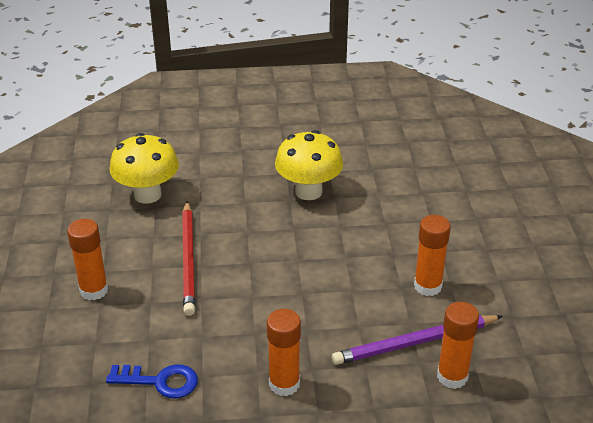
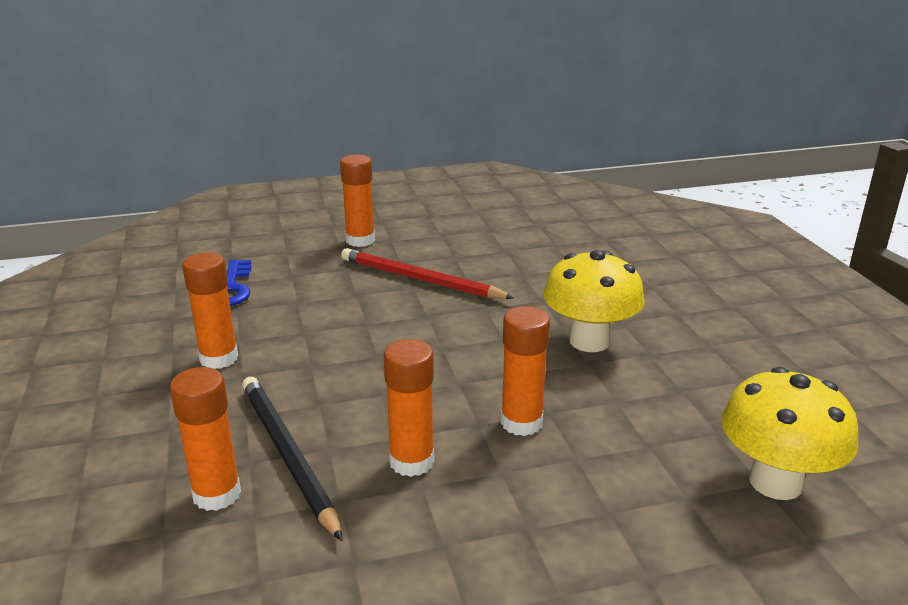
camera: 80 degrees right, 10 degrees down
yellow mushroom [110,133,179,204] -> yellow mushroom moved to [722,367,858,500]
red pencil [182,201,195,316] -> red pencil turned 45 degrees clockwise [341,248,514,299]
purple pencil [332,315,502,365] -> black pencil [242,377,342,541]
none -> orange glue stick [501,306,550,436]

